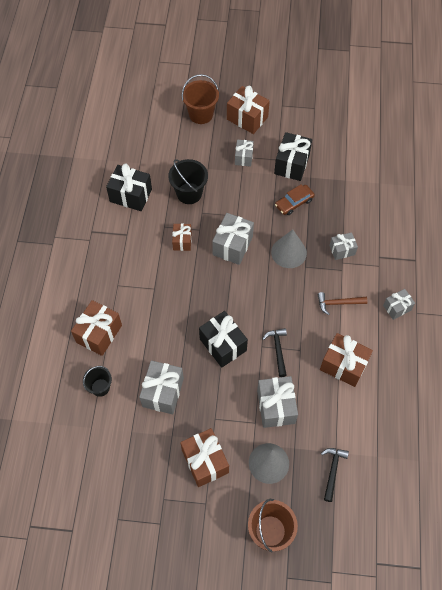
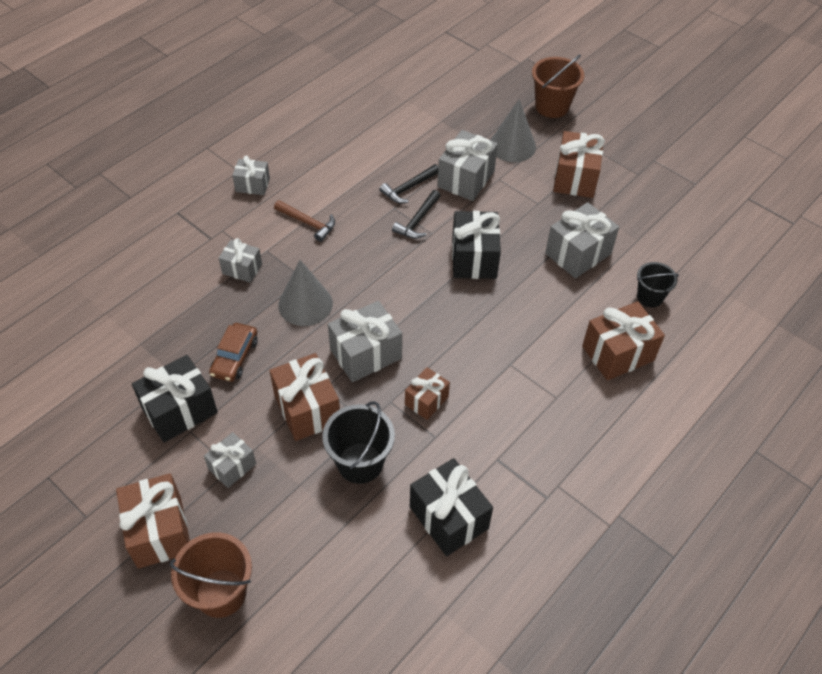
camera: 145 degrees left, 10 degrees down
brown car [275,184,315,215] -> brown car turned 105 degrees clockwise [209,323,258,382]
brown gift [320,333,373,387] -> brown gift moved to [270,353,340,441]
black hammer [321,448,349,502] -> black hammer moved to [380,164,438,203]

